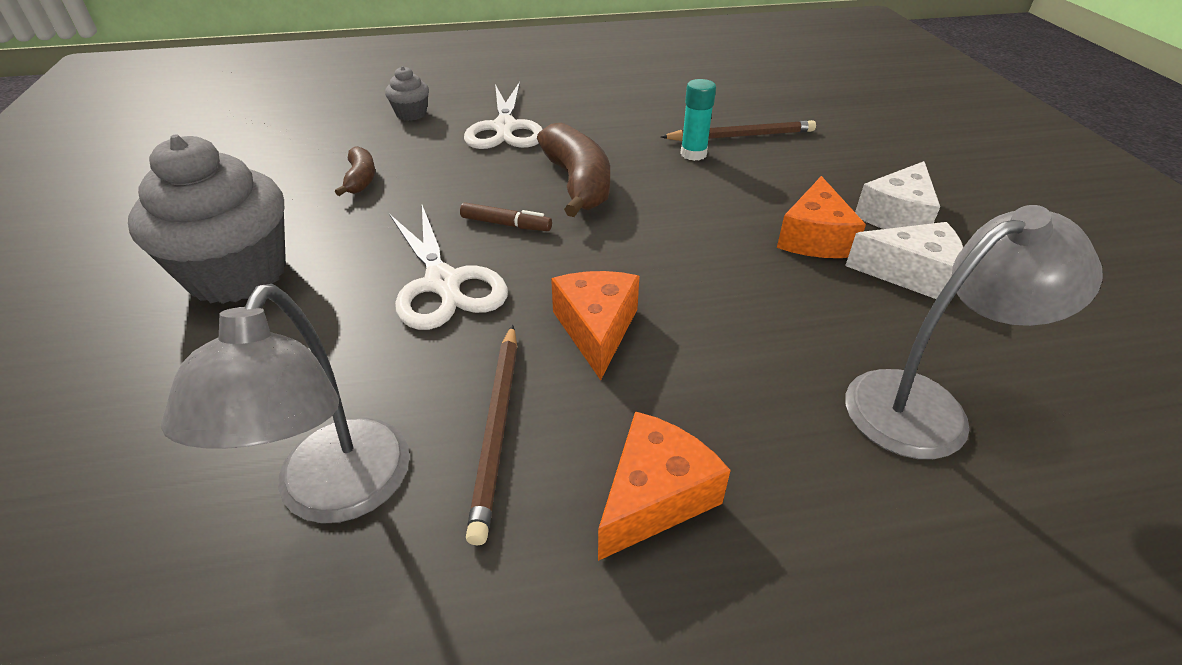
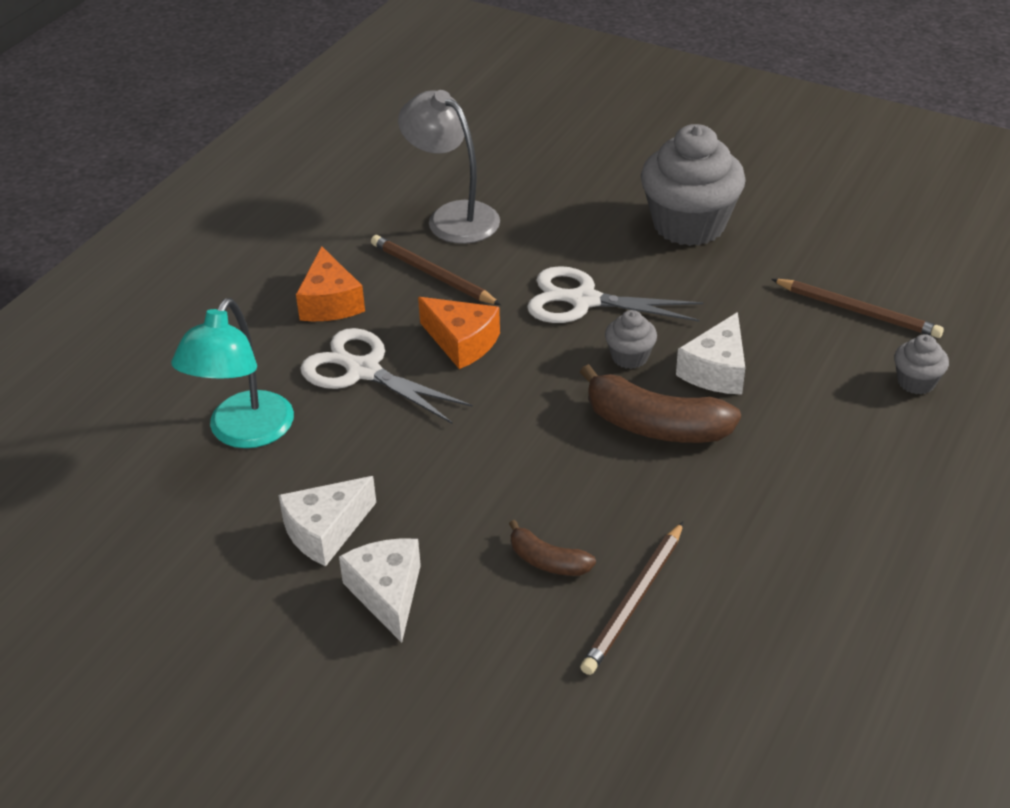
camera: 130 degrees right, 0 degrees up
brown banana [335,146,375,196] -> brown banana moved to [509,520,596,576]
brown marker [460,202,552,231] -> grey cupcake [605,310,657,369]
white scissors [464,82,543,149] -> white scissors moved to [300,328,472,424]
turquoise glue stick [680,79,716,161] -> none
orange cheese [777,176,866,258] -> none
grey lamp [846,205,1103,459] -> turquoise lamp [171,298,294,448]
none -> white cheese [676,312,745,395]
none -> brown pencil [771,279,944,338]

